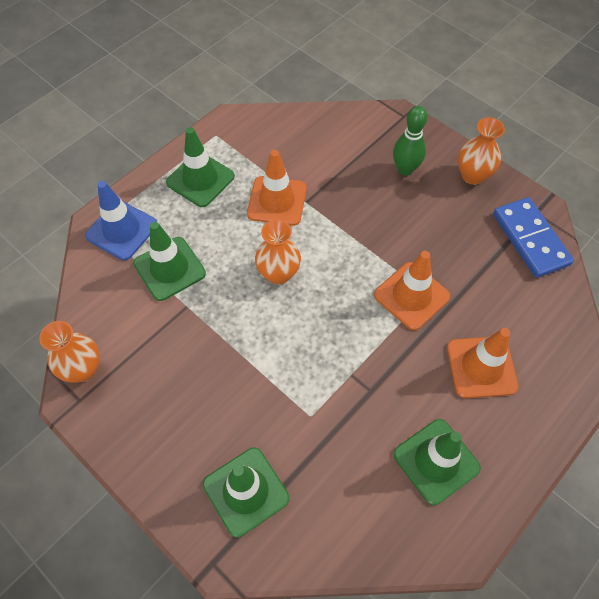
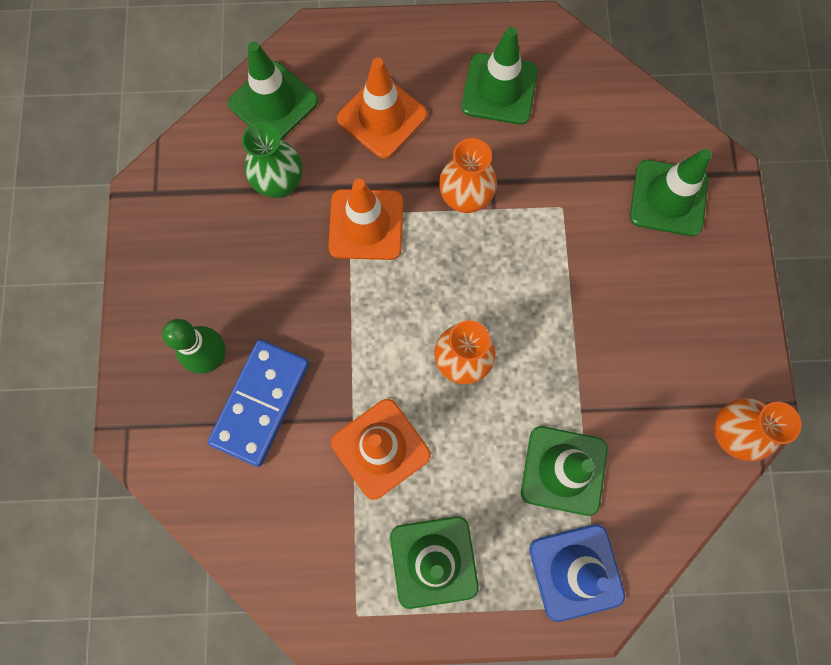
camera: 135 degrees left, 15 degrees up
orange vase [458,117,505,185] -> orange vase moved to [439,138,497,213]
blue domino [493,197,574,278] -> blue domino moved to [208,339,309,467]
none -> green traffic cone [228,41,318,140]
none -> green vase [242,122,302,198]

